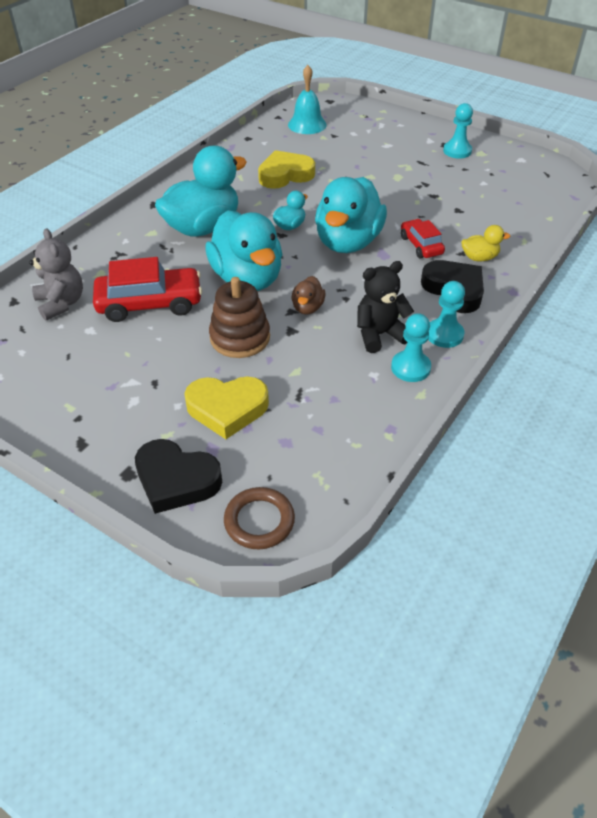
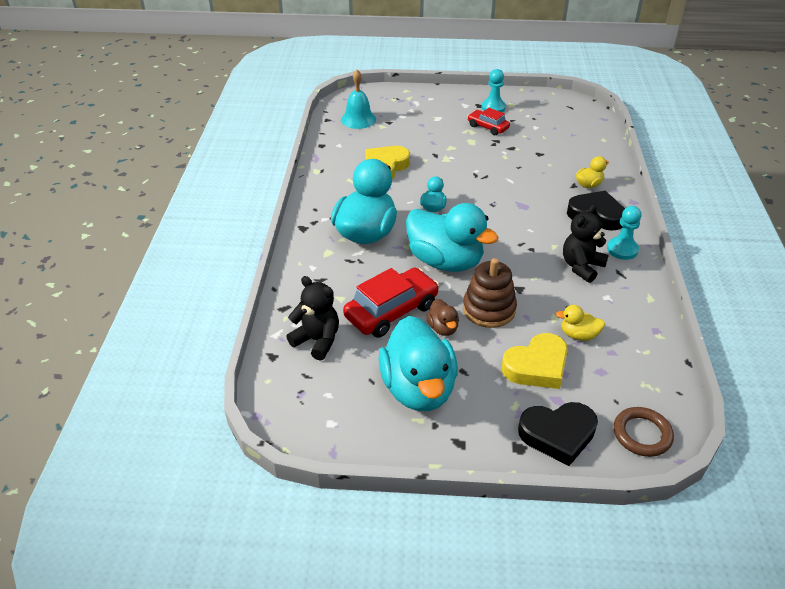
camera: 30 degrees left, 5 degrees down
grey teddy bear [29,228,83,321] -> black teddy bear [286,276,339,361]
brown duck [292,276,326,314] -> brown duck moved to [426,299,459,336]
turquoise duck [315,177,387,253] -> turquoise duck moved to [379,316,458,411]
turquoise pawn [391,313,431,382] -> none
red car [401,219,445,258] -> red car moved to [468,108,510,135]
none -> yellow duck [556,305,605,341]

